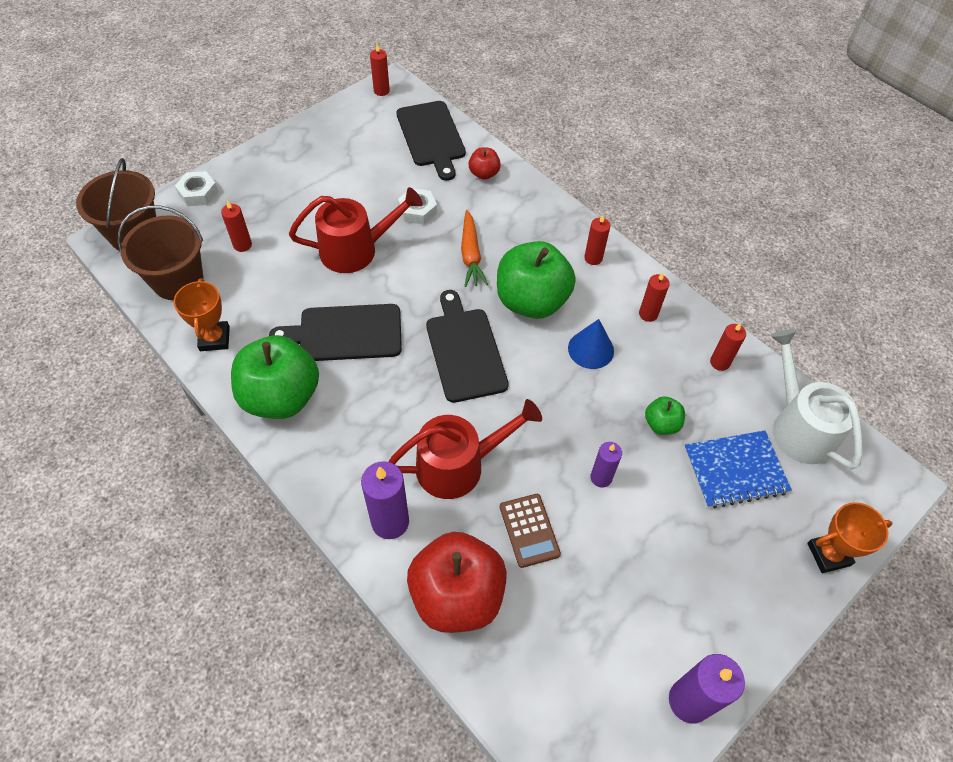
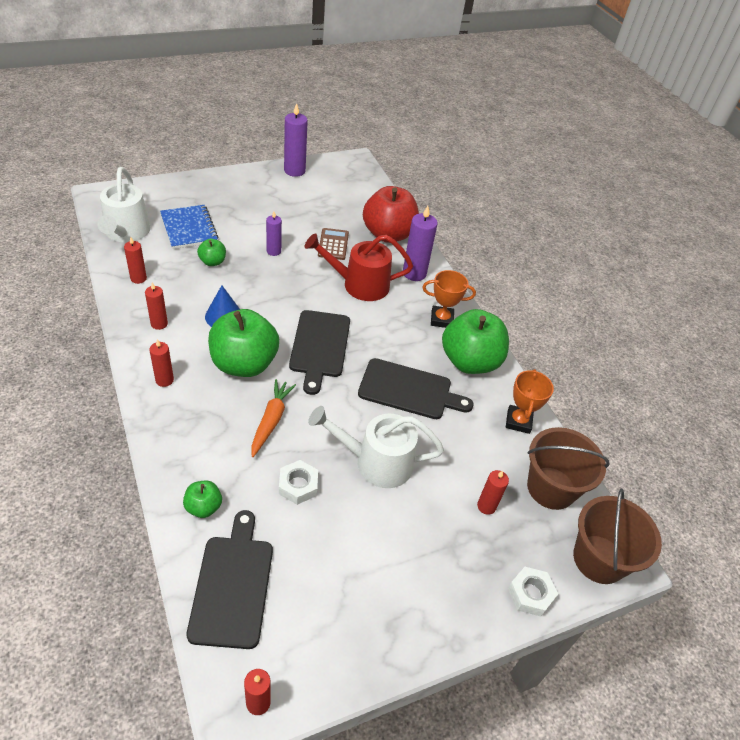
camera: 165 degrees left, 10 degrees down
red watering can [289,187,423,273] -> white watering can [308,406,444,488]
red apple [468,147,501,179] -> green apple [183,481,222,518]
blue notebook [684,430,792,509] -> blue notebook turned 60 degrees clockwise [160,205,218,249]
orange trophy [807,502,892,573] -> orange trophy moved to [422,270,476,328]

